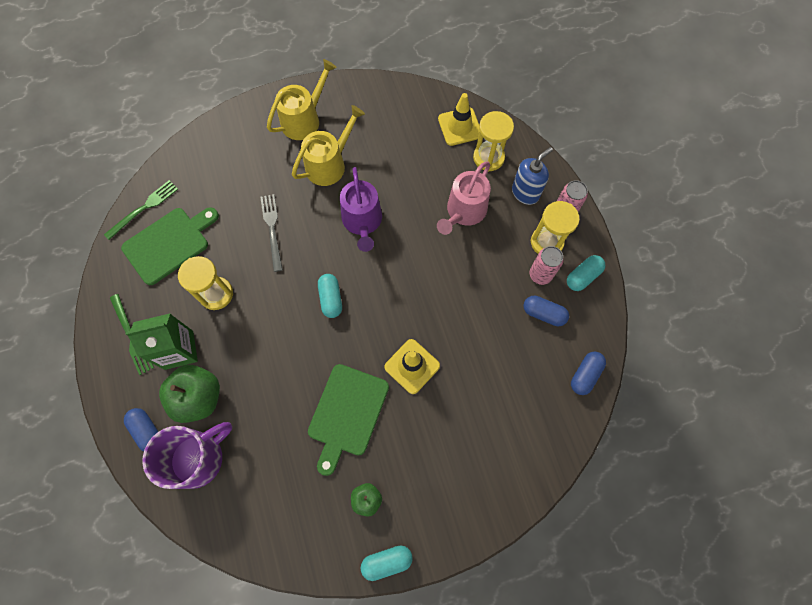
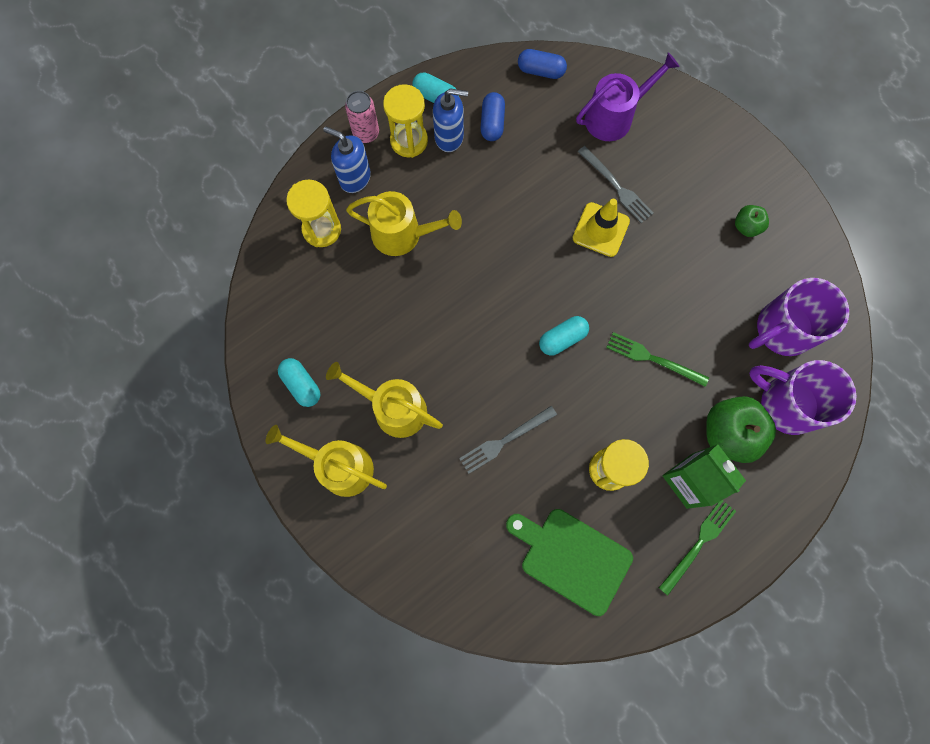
camera: 110 degrees left, 5 degrees up
green fork [104,180,178,240] -> green fork moved to [606,332,709,387]
blue capsule [124,408,159,452] -> none
green cutting board [308,364,389,476] -> none
purple watering can [340,167,382,252] -> purple watering can moved to [576,52,680,141]
turquoise capsule [361,545,413,581] -> turquoise capsule moved to [278,358,320,407]
pink watering can [437,162,491,235] -> yellow watering can [346,191,462,256]
yellow traffic cone [438,93,479,146] -> none
pink can [530,246,564,285] -> blue soap dispenser [433,88,468,152]
none -> grey fork [578,146,654,223]
none -> purple mug [749,278,849,356]

